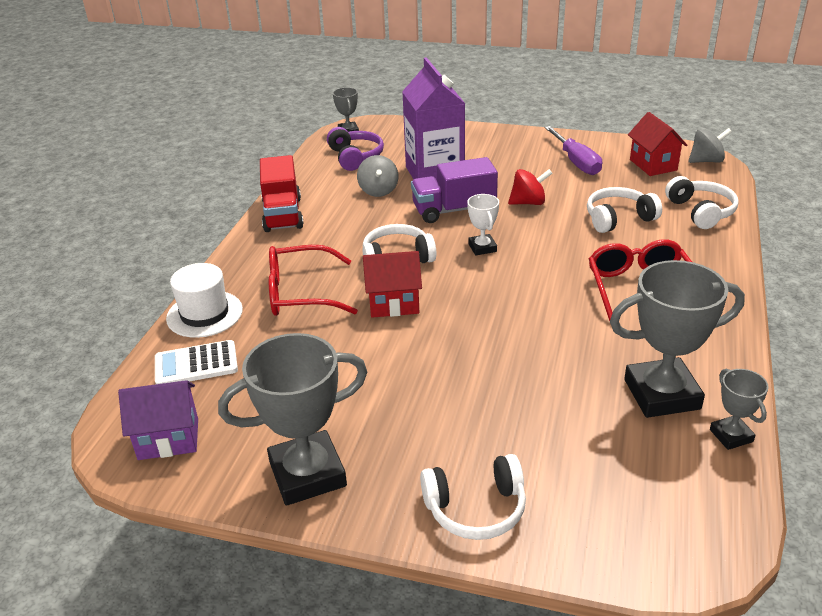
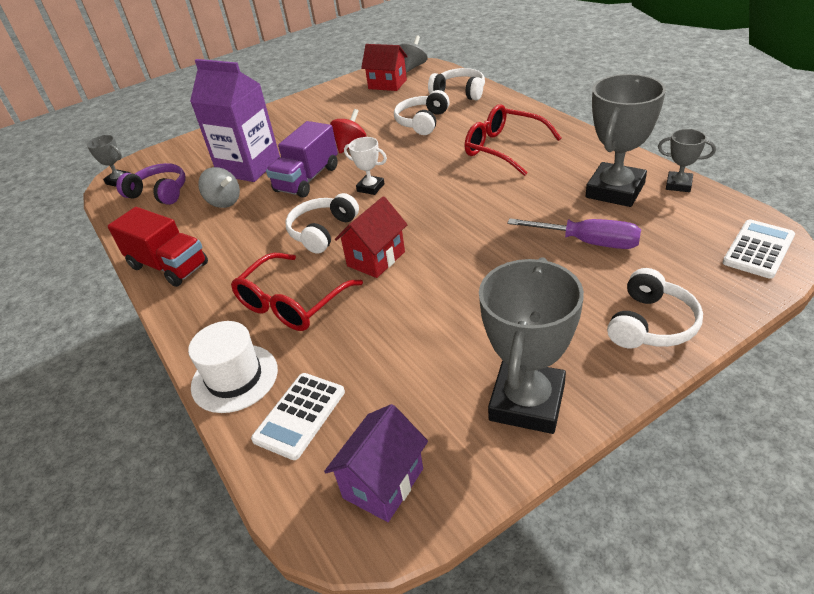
camera: 45 degrees left, 5 degrees up
purple screwdriver [545,126,602,175] -> purple screwdriver moved to [508,218,641,249]
none -> white calculator [723,219,795,279]

